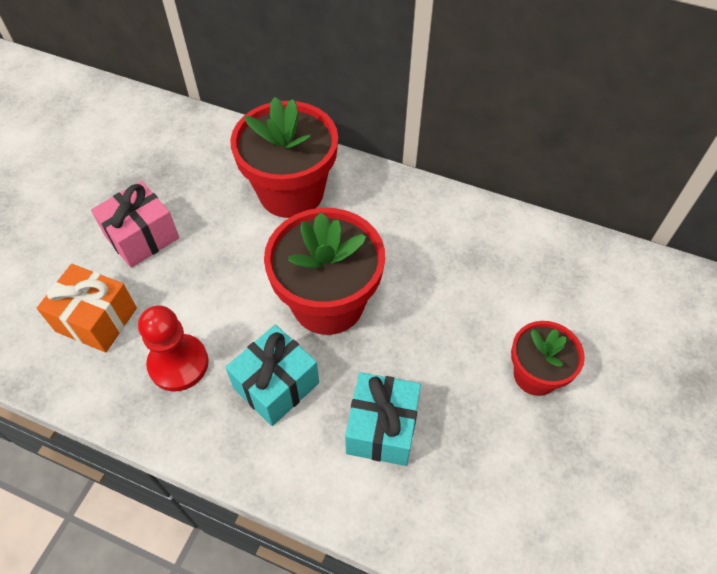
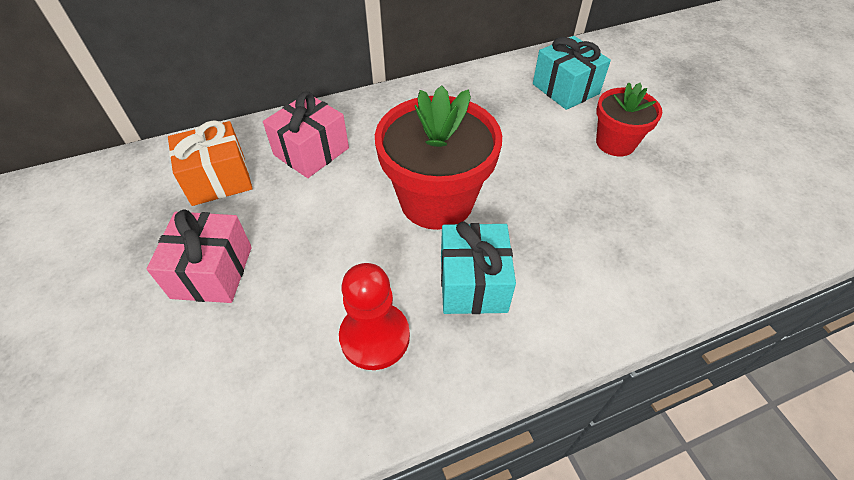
camera: 45 degrees left, 5 degrees down
orange gift [37,264,137,353] -> orange gift moved to [168,120,253,206]
red flower pot [230,97,338,218] -> pink gift [263,91,349,178]
turquoise gift [345,372,421,466] -> turquoise gift moved to [533,36,611,110]

